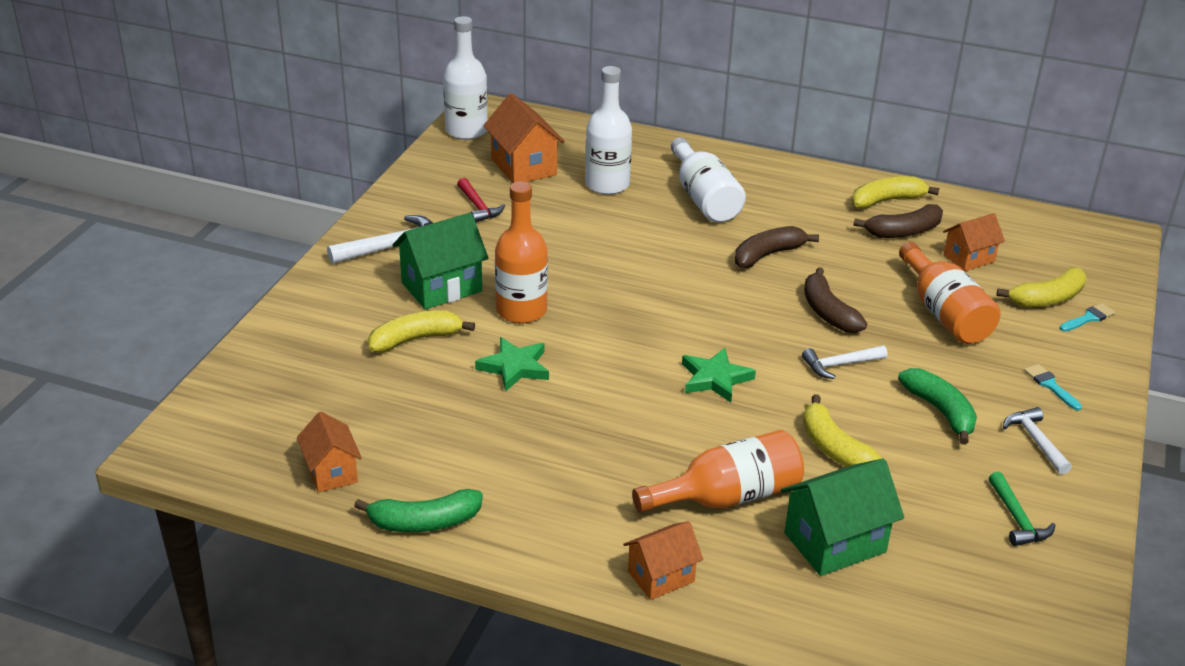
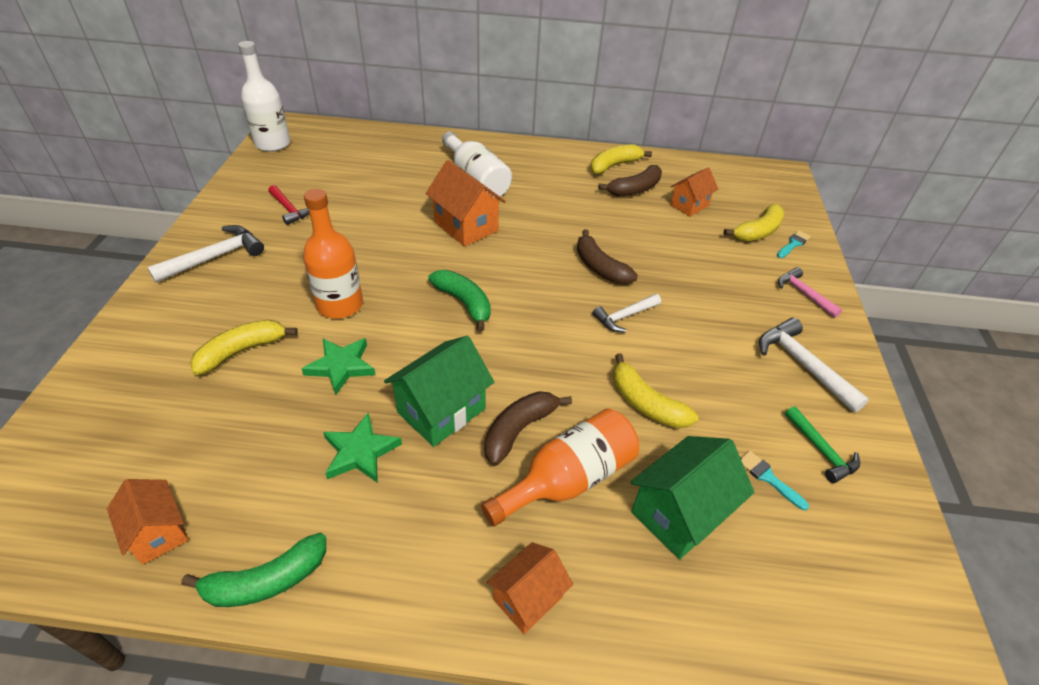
camera: 15 degrees left, 10 degrees up
green house [392,213,489,309] -> green house moved to [384,336,494,447]
orange house [483,93,565,183] -> orange house moved to [426,160,506,247]
white bottle [585,66,632,195] -> none
green star [682,348,756,402] -> green star moved to [323,412,402,483]
brown banana [735,226,819,268] -> brown banana moved to [484,391,572,466]
green banana [898,368,977,445] -> green banana moved to [428,270,491,332]
orange bottle [899,242,1001,344] -> none
white hammer [1003,407,1072,475] -> white hammer [759,318,869,413], size x1.53
turquoise brush [1024,364,1082,411] -> turquoise brush moved to [741,451,809,510]
none -> pink hammer [778,267,842,318]

